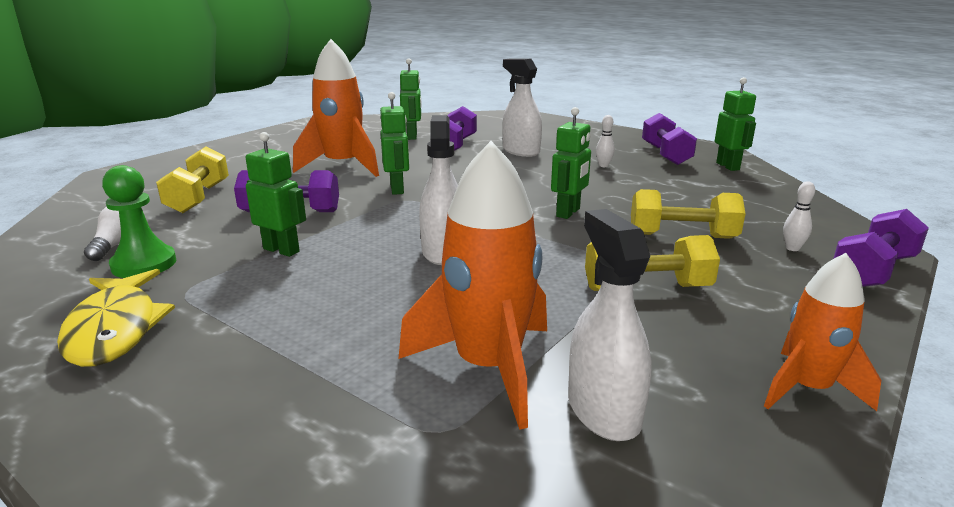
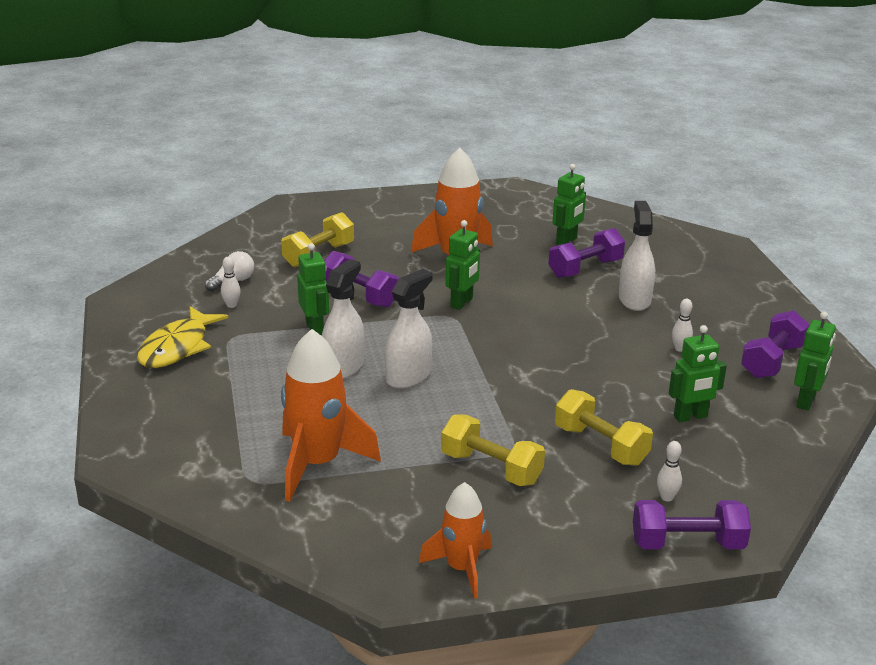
camera: 40 degrees right, 5 degrees up
green pawn [102,165,176,278] -> white bowling pin [221,257,241,308]
green robot [551,107,591,219] -> green robot moved to [669,325,727,422]
white spray bottle [568,209,652,441] -> white spray bottle moved to [322,259,364,379]

